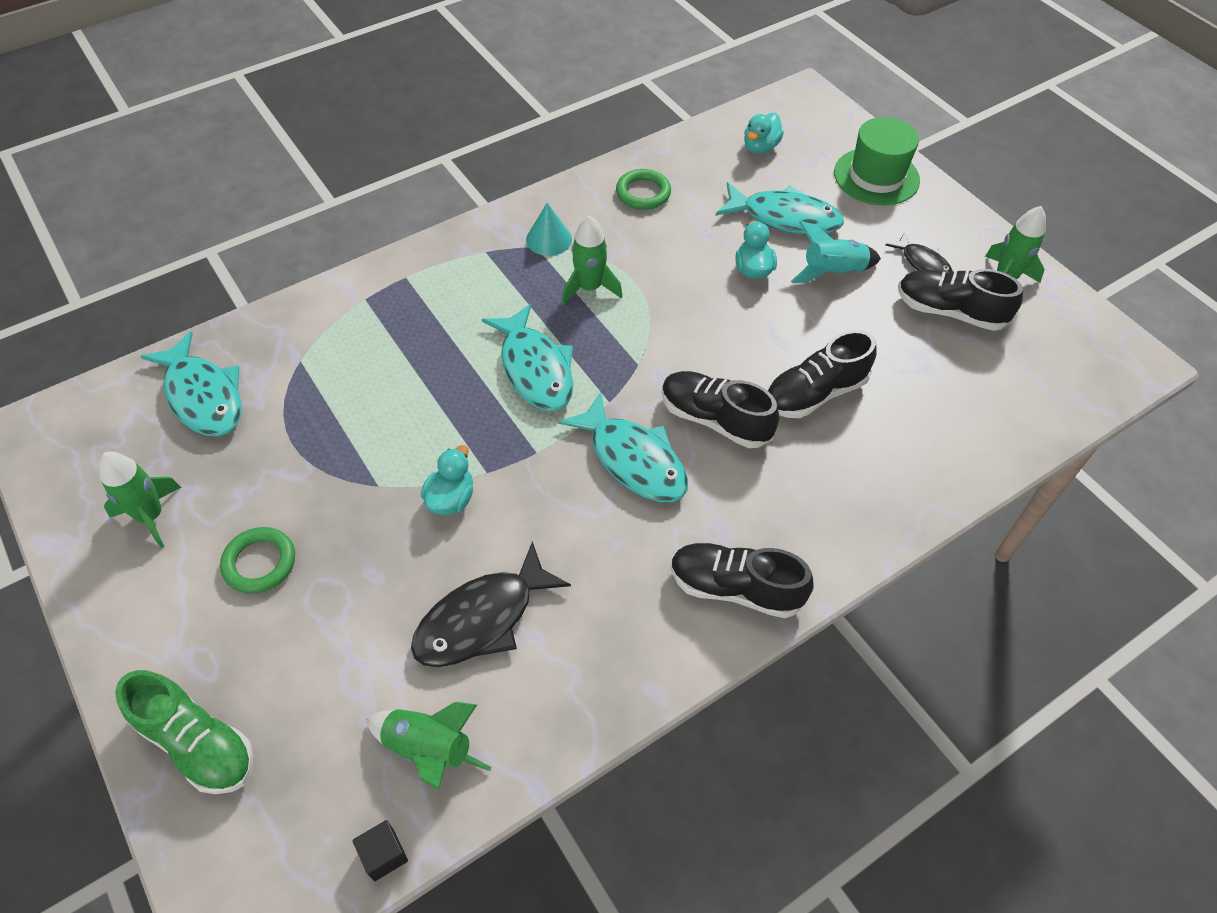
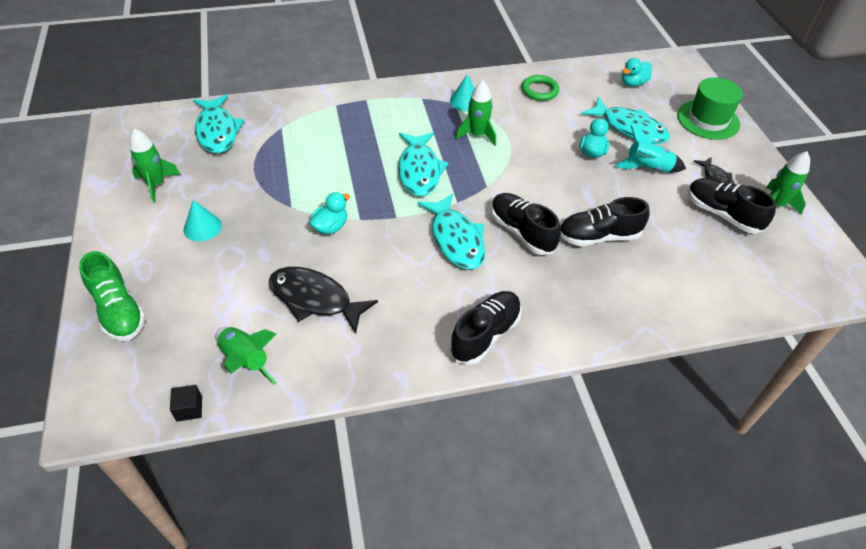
camera: 20 degrees right, 5 degrees down
green ring [220,527,295,594] -> turquoise cone [183,200,222,242]
black fish [411,541,571,667] -> black fish turned 45 degrees clockwise [269,267,378,334]
black shoe [671,543,814,618] -> black shoe turned 90 degrees clockwise [449,291,522,365]

